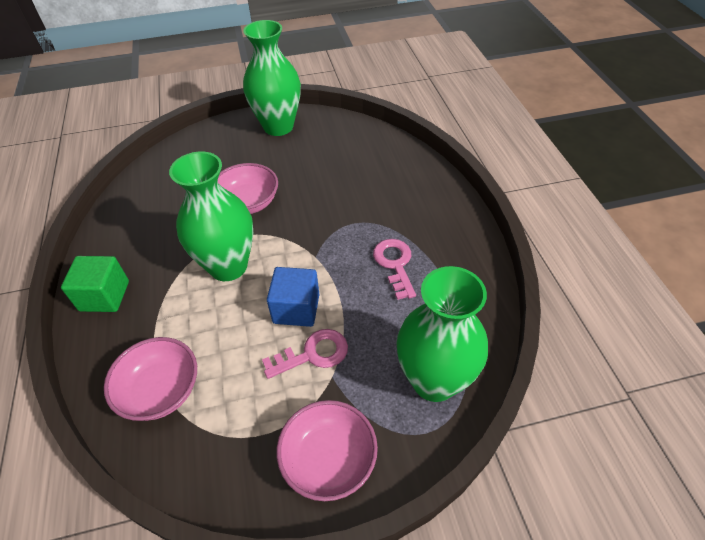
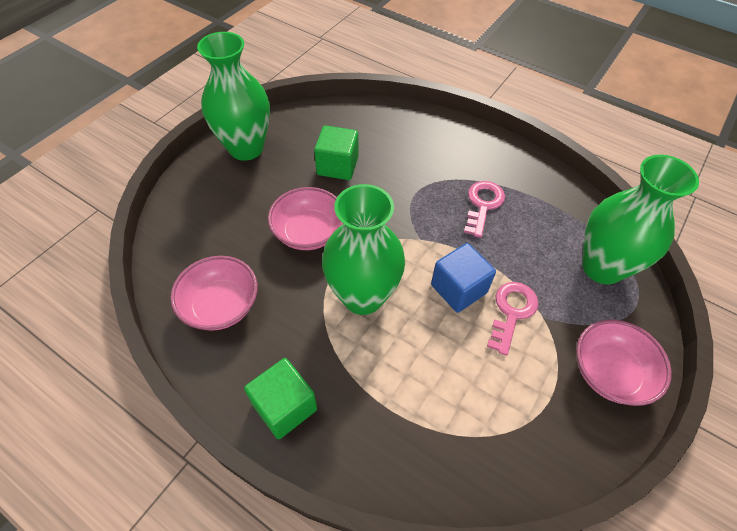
camera: 45 degrees left, 5 degrees up
pink bowl [104,337,197,421] -> pink bowl moved to [171,256,258,331]
pink key [373,239,416,300] -> pink key turned 75 degrees clockwise [464,181,505,238]
none -> green cube [314,125,358,180]

